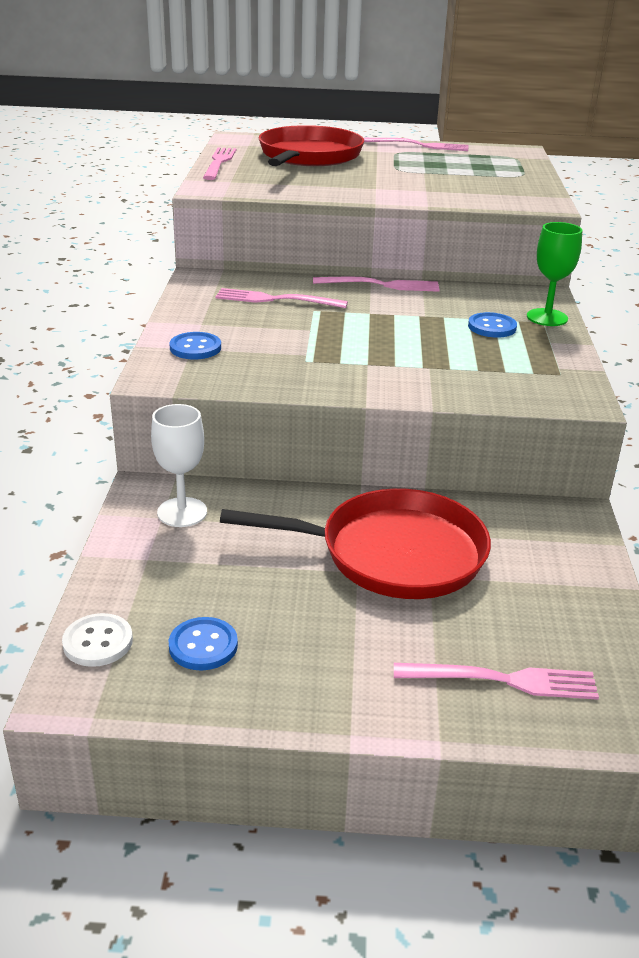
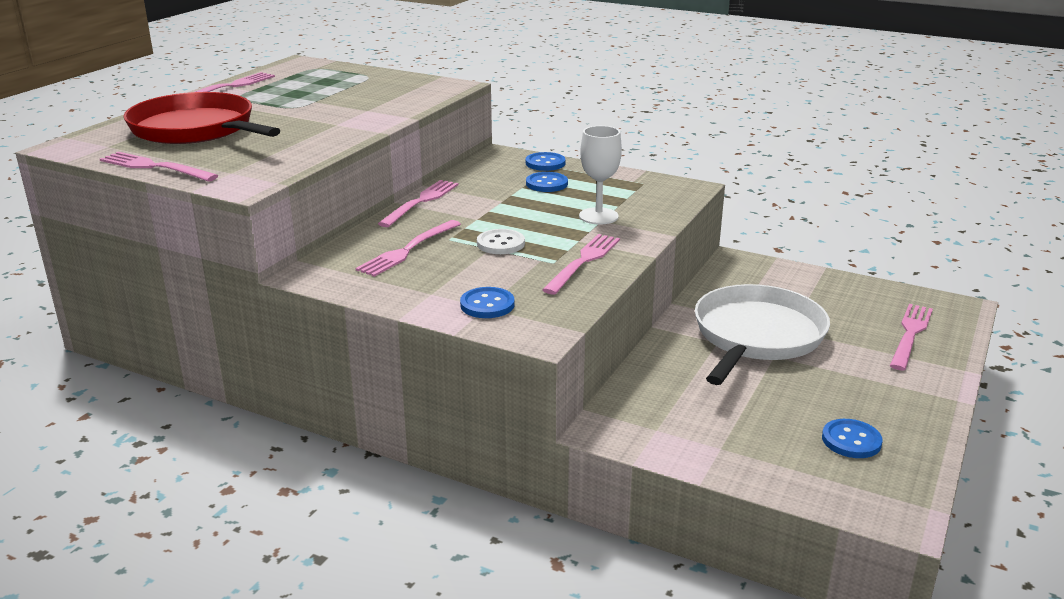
camera: 65 degrees left, 5 degrees down
white button [62,613,133,667] -> white button moved to [477,229,525,254]
white goblet [151,404,207,527] -> white goblet moved to [579,126,622,225]
red pan [220,488,491,599] -> white pan [695,284,830,385]
green goblet [527,222,582,326] -> blue button [526,152,566,171]
none -> pink fork [542,234,620,295]

